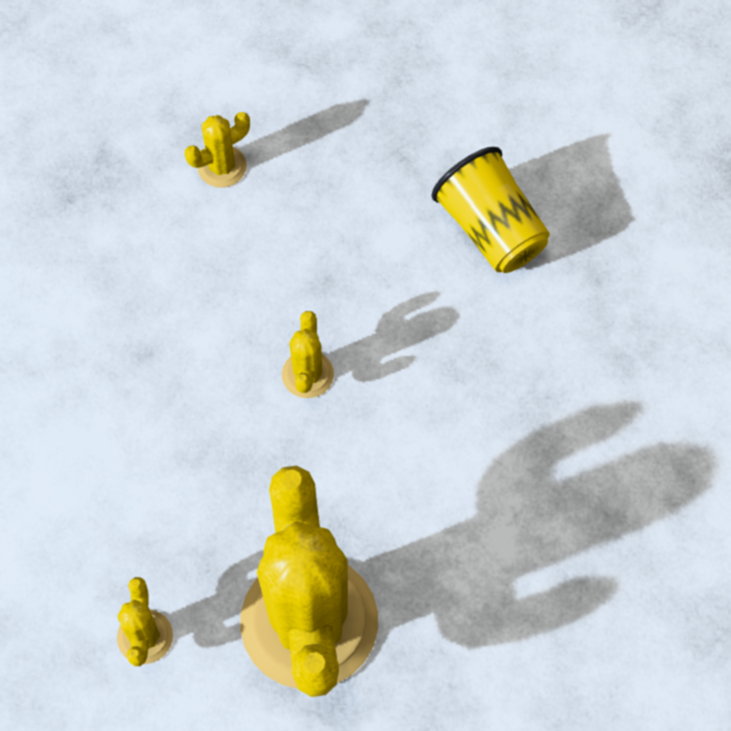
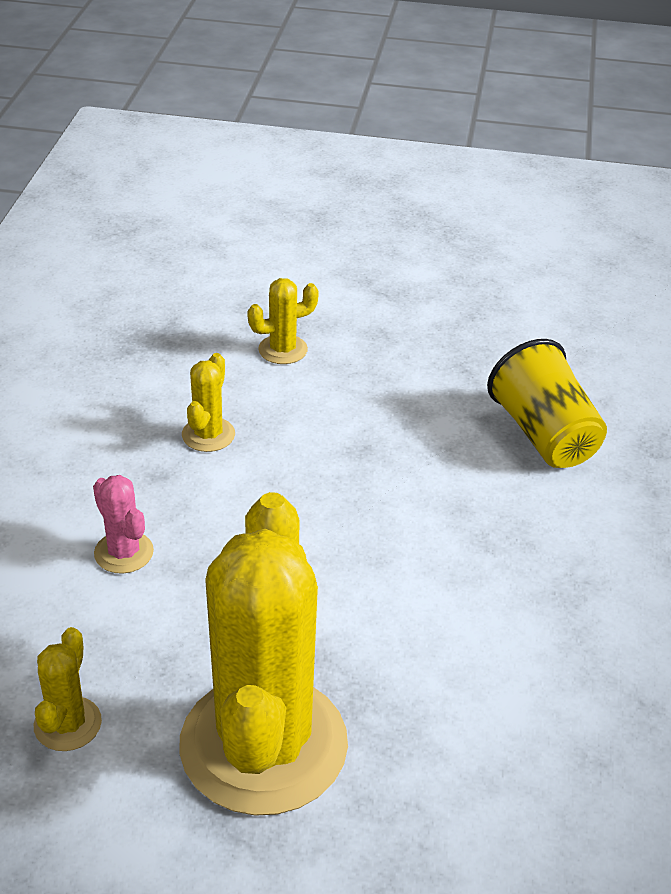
camera: 10 degrees right, 25 degrees down
yellow cactus [282,311,334,398] -> yellow cactus moved to [182,353,235,452]
none -> pink cactus [93,475,154,574]

